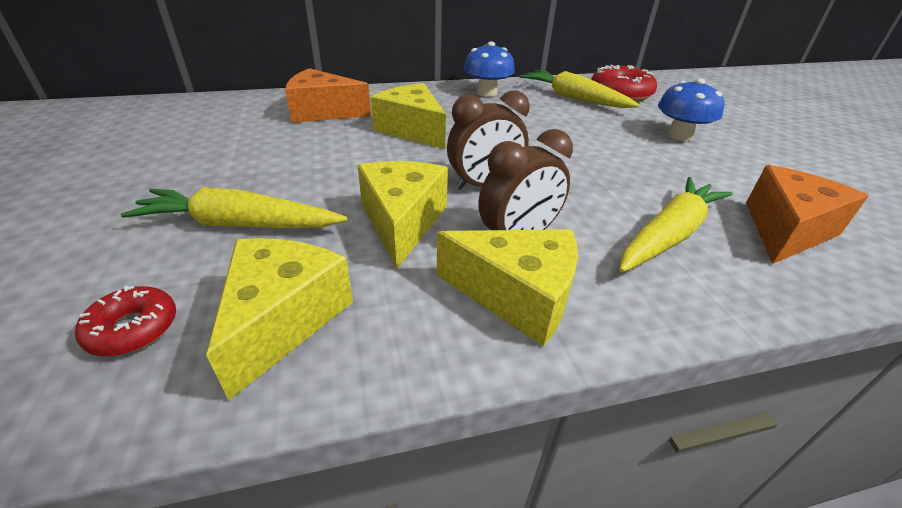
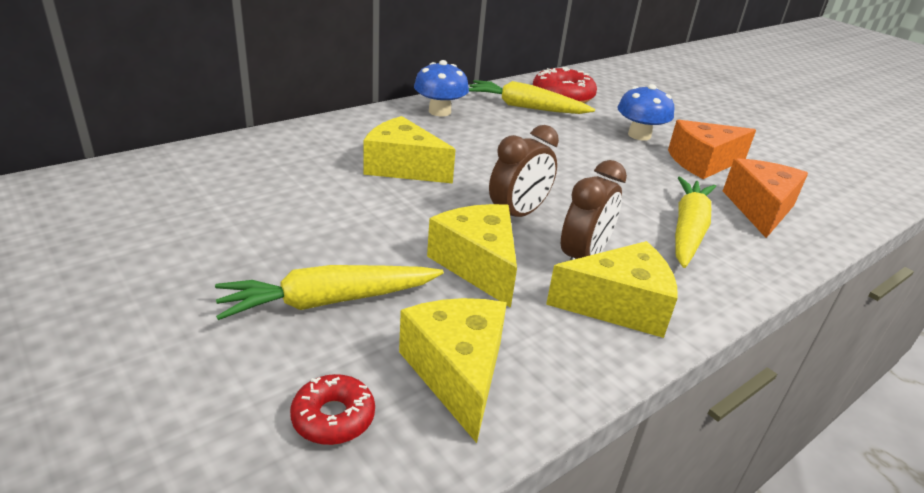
camera: 25 degrees left, 5 degrees down
orange cheese [285,68,371,123] -> orange cheese moved to [668,120,756,179]

